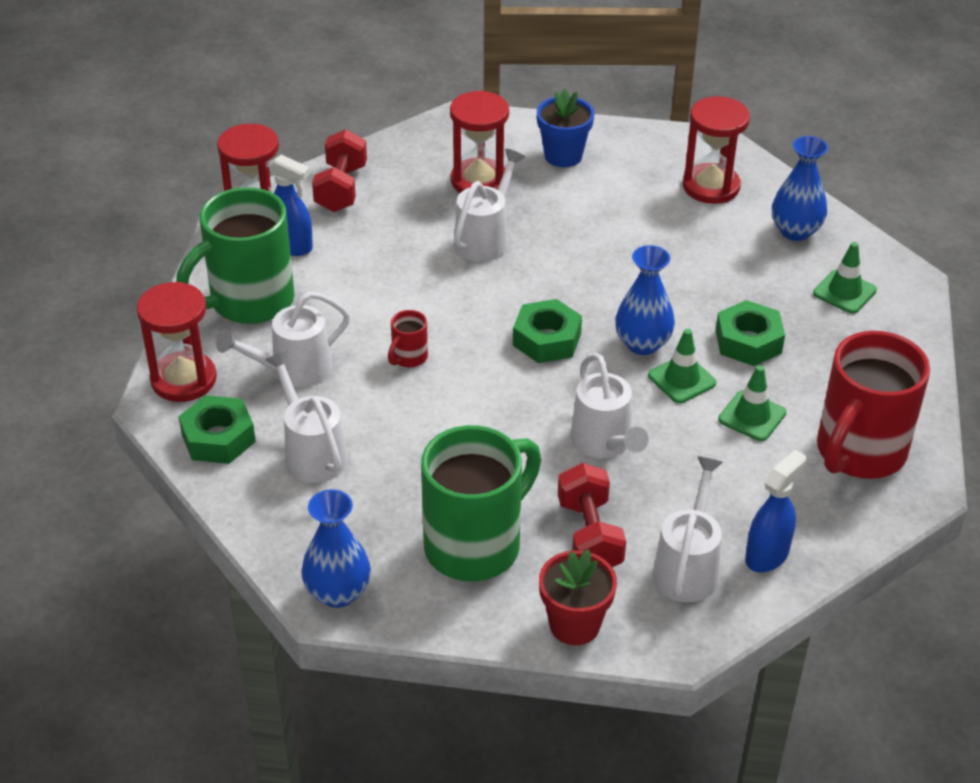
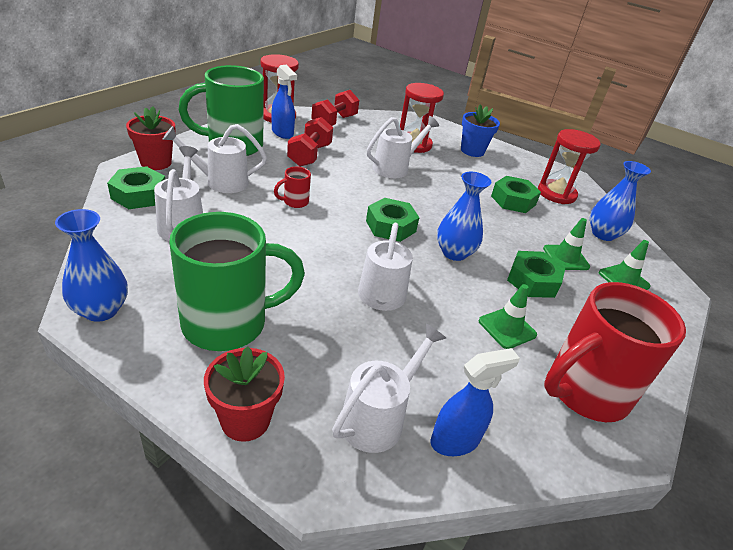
camera: 20 degrees right, 5 degrees down
red hourglass [137,282,217,402] -> red flower pot [126,106,176,170]
red dumbbell [558,463,626,567] -> red dumbbell moved to [287,117,333,167]
green traffic cone [648,329,716,403] -> green traffic cone moved to [543,218,590,270]
none -> green nut [491,176,541,213]

